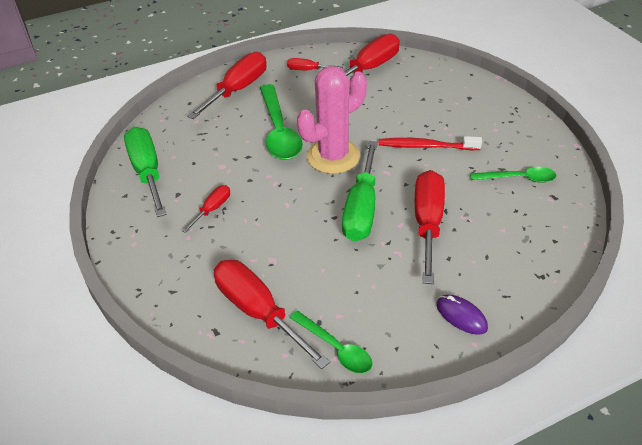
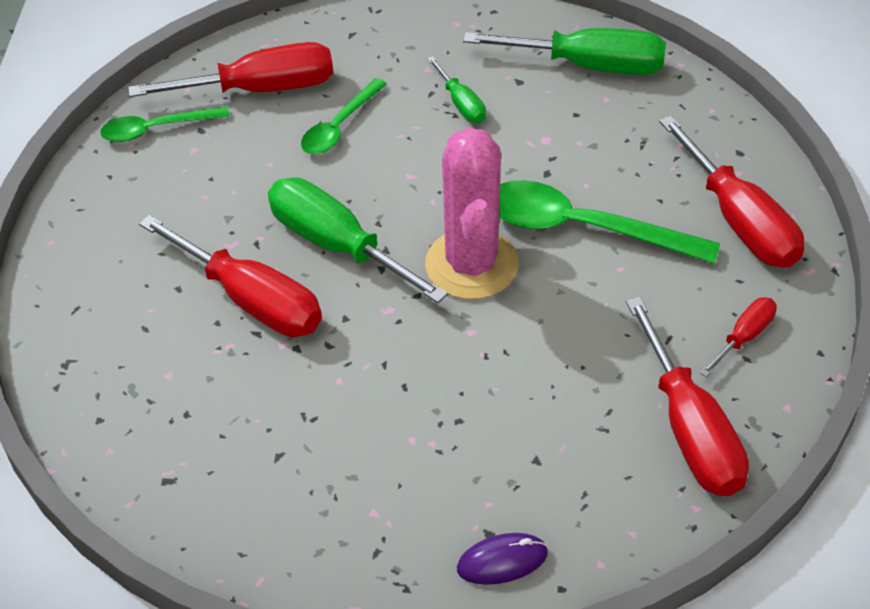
camera: 120 degrees right, 5 degrees up
red screwdriver [182,185,230,233] -> green screwdriver [427,56,486,123]
red toothbrush [379,136,482,150] -> none
purple mouse [436,295,488,335] -> purple mouse moved to [457,533,548,585]
green spoon [470,167,556,183] -> green spoon moved to [301,78,387,154]

